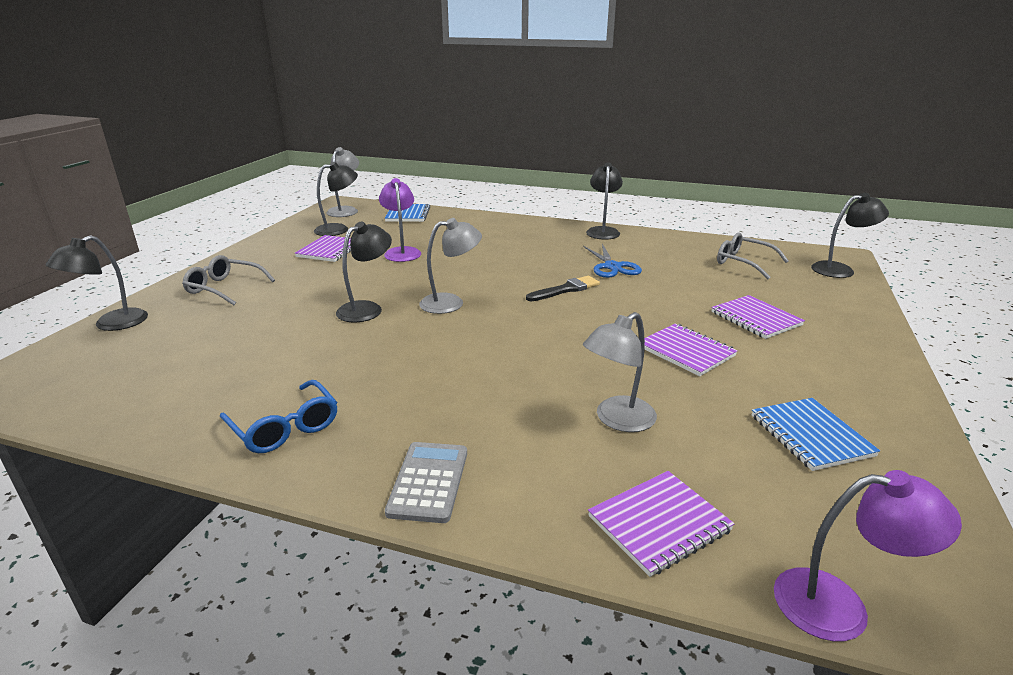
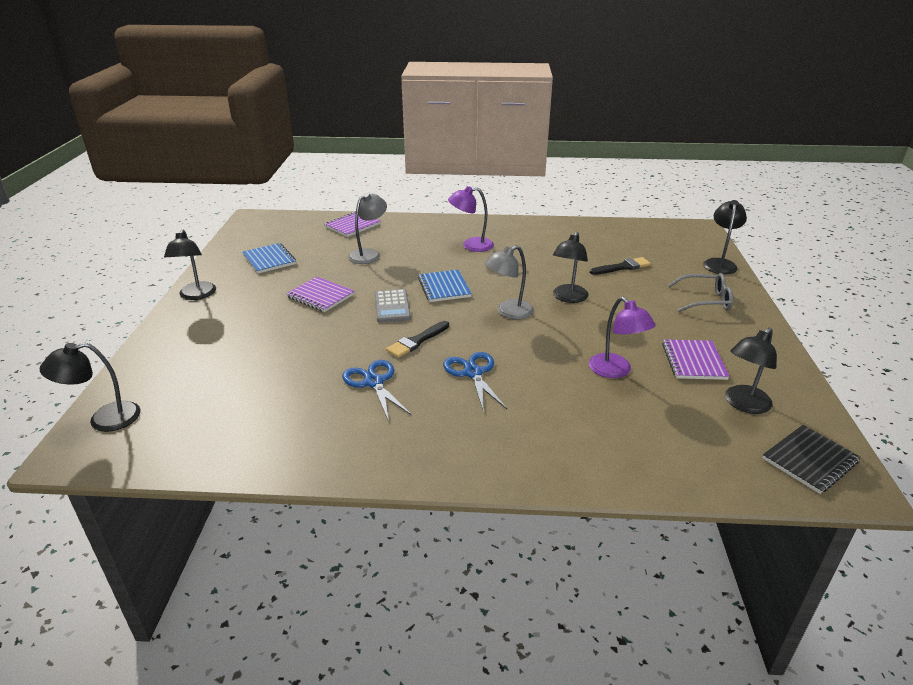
camera: 165 degrees right, 5 degrees up
blue glasses [220,380,338,453] -> none
grey lamp [326,147,359,217] -> black notebook [762,425,861,494]
blue notebook [385,204,430,222] -> blue notebook moved to [418,270,472,302]
grey calculator [385,442,467,523] -> grey calculator moved to [375,289,411,323]
black lamp [586,163,623,240] -> black lamp moved to [164,229,216,300]
purple notebook [711,295,805,339] -> none
grey glasses [717,232,789,279] -> none
purple lamp [774,470,962,641] -> purple lamp moved to [448,186,494,252]
none -> blue scissors [443,352,507,413]
none -> black brush [590,257,651,275]

